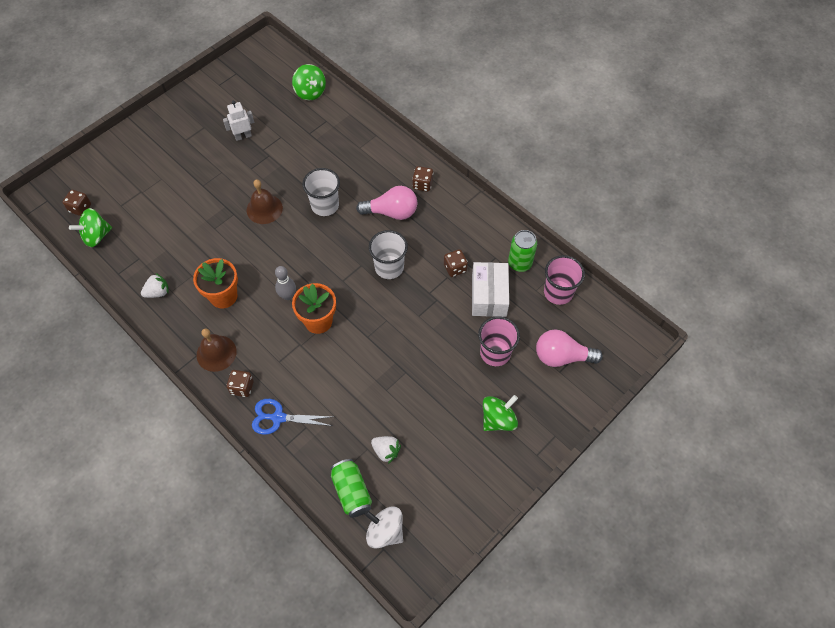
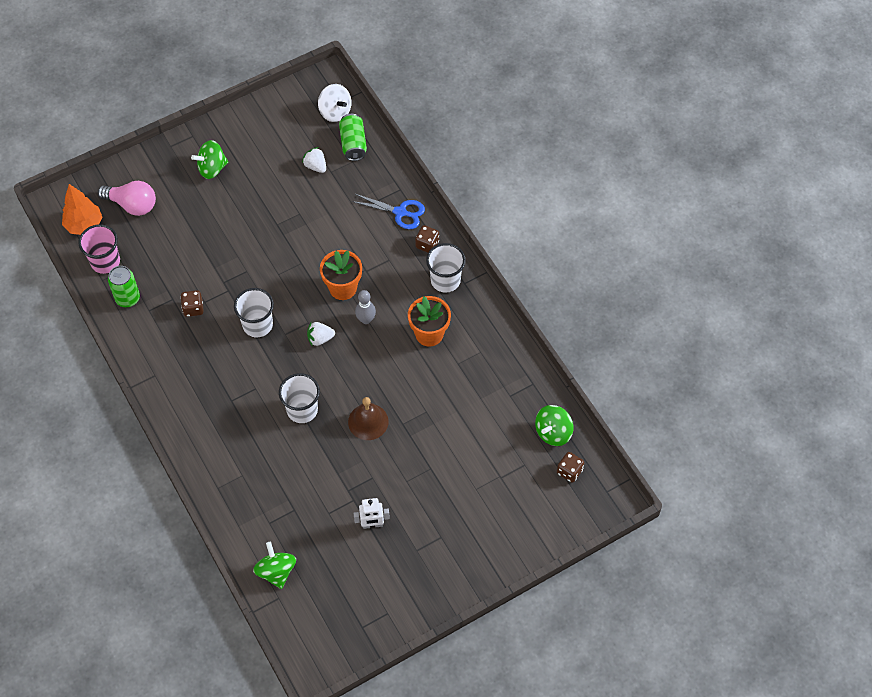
camera: 165 degrees left, 0 degrees up
green spinning top [69,208,112,247] -> green spinning top turned 150 degrees clockwise [535,405,573,446]
white strawberry [141,273,169,298] -> white strawberry moved to [307,322,335,346]
brown bell [197,328,237,372] -> white cup [426,243,466,293]
pink light bulb [356,186,417,220] -> none
brown dice [412,166,433,192] -> none
white box [472,262,509,317] -> none
pink cup [478,316,520,366] -> none
none -> orange tree [62,184,102,235]

